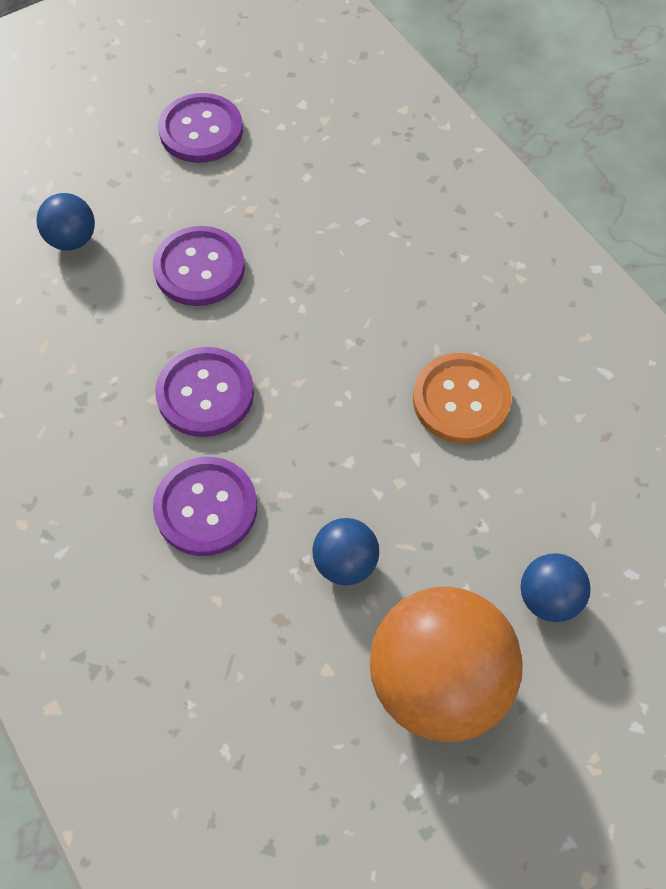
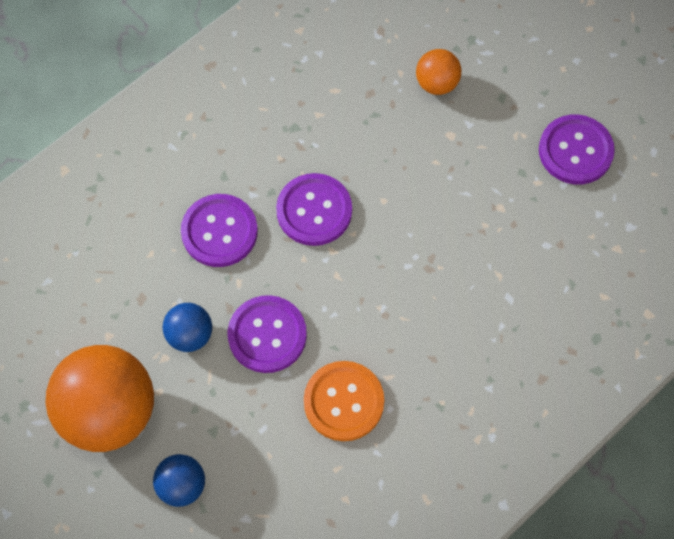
camera: 80 degrees right, 5 degrees up
blue ball [36,193,95,251] -> orange ball [416,49,462,95]
purple button [153,226,245,306] -> purple button moved to [228,295,307,373]

